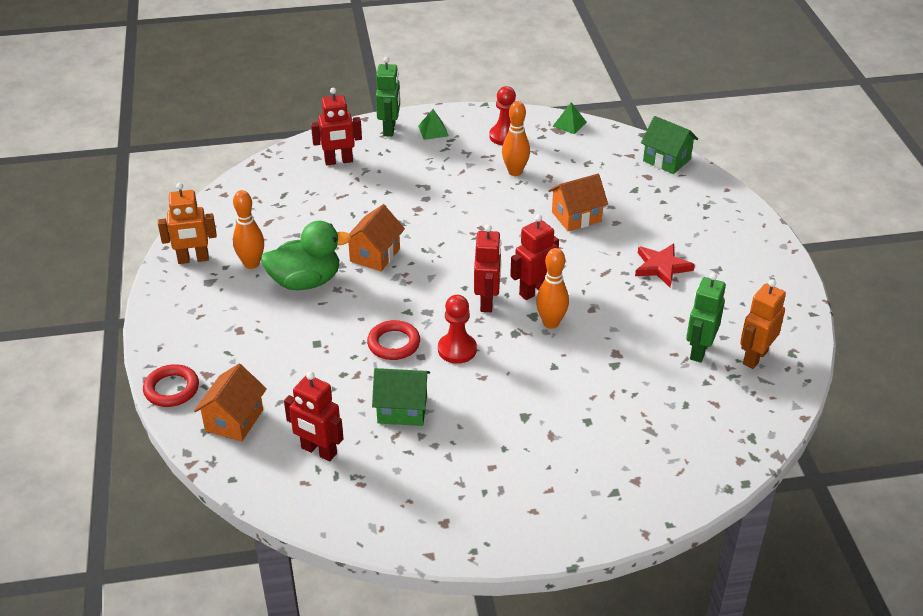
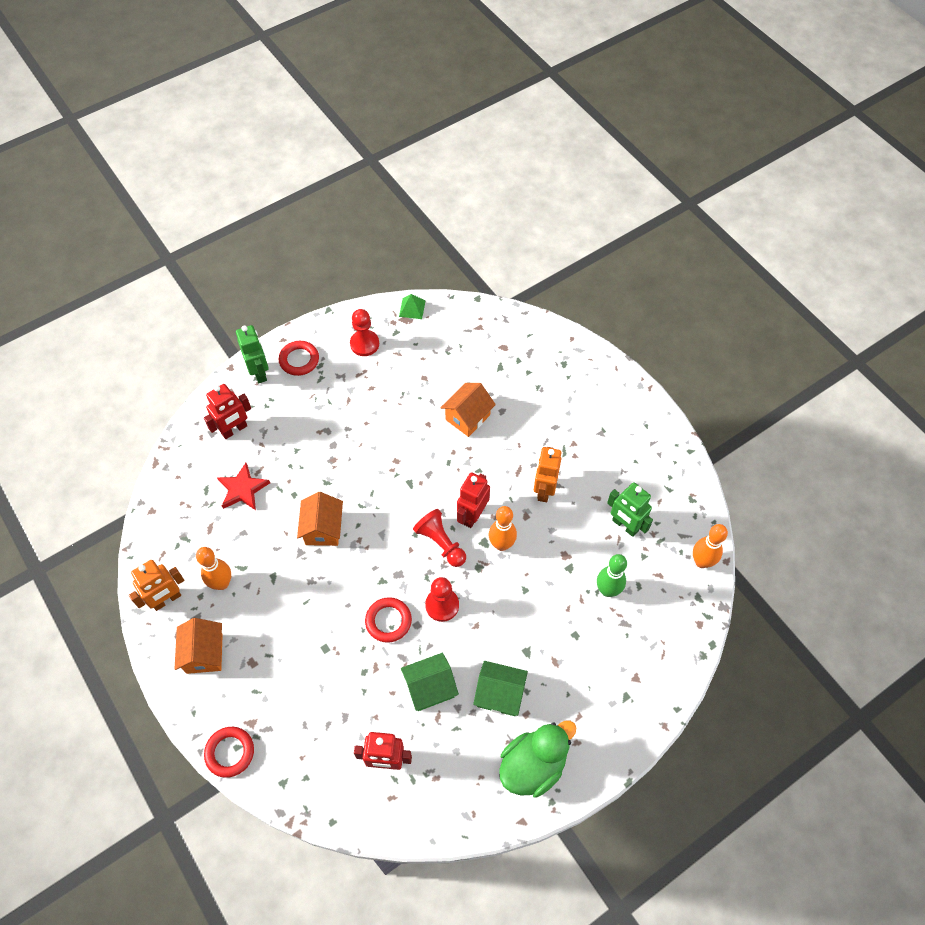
camera: 25 degrees left, 20 degrees up
orange house [194,364,267,441] -> orange house moved to [175,618,223,674]
green duck [261,221,352,290] -> green duck moved to [499,720,576,798]
green pyramid [418,109,449,140] -> red ring [279,341,319,376]
red robot [474,224,501,312] -> red pawn [413,509,466,567]
orange bowling pin [502,101,530,176] -> orange bowling pin moved to [693,524,728,568]
red star [635,244,695,287] -> red star moved to [217,463,270,510]
green house [641,116,698,174] -> green house moved to [473,661,528,716]
green robot [686,273,726,363] -> green robot turned 45 degrees counterclockwise [607,482,653,537]
orange robot [740,279,786,369] -> orange robot moved to [534,447,561,502]
none -> green bowling pin [597,554,627,597]

